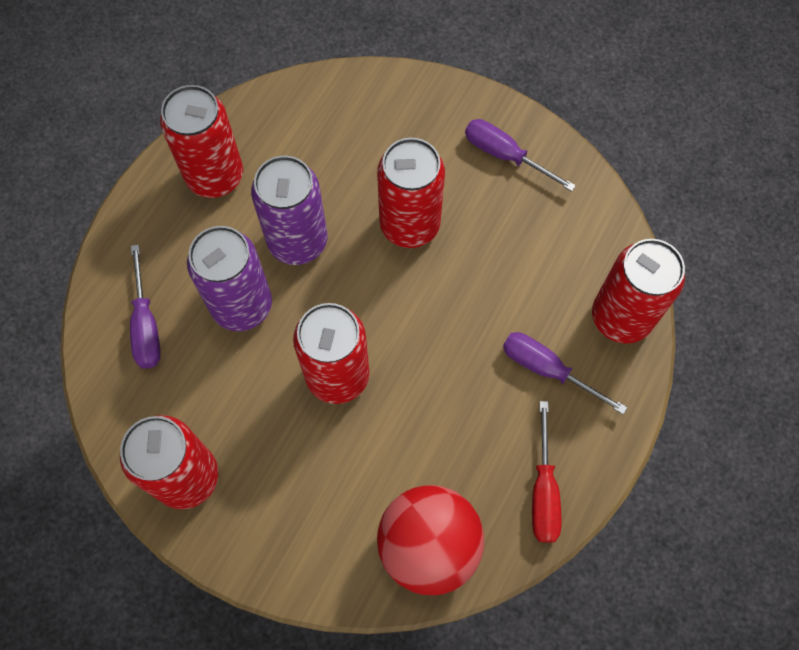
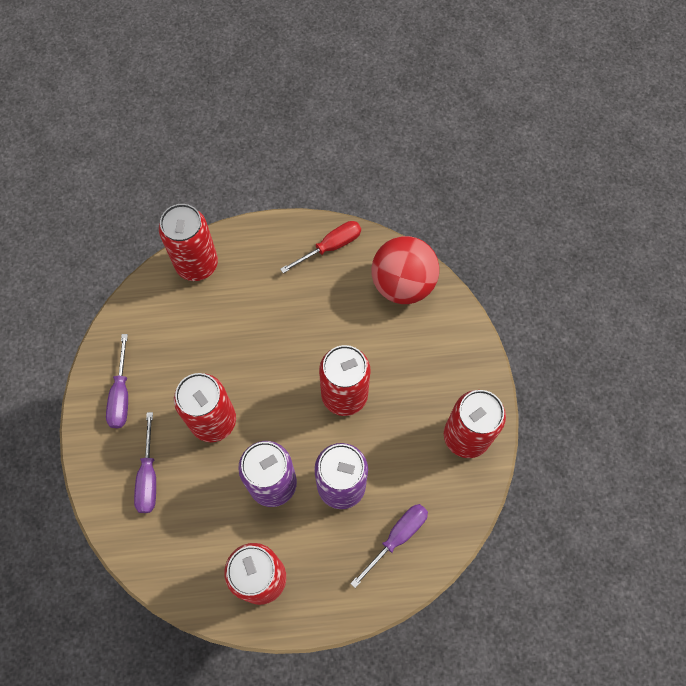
camera: 125 degrees left, 0 degrees up
purple screwdriver [503,332,627,414] -> purple screwdriver moved to [134,412,156,513]

